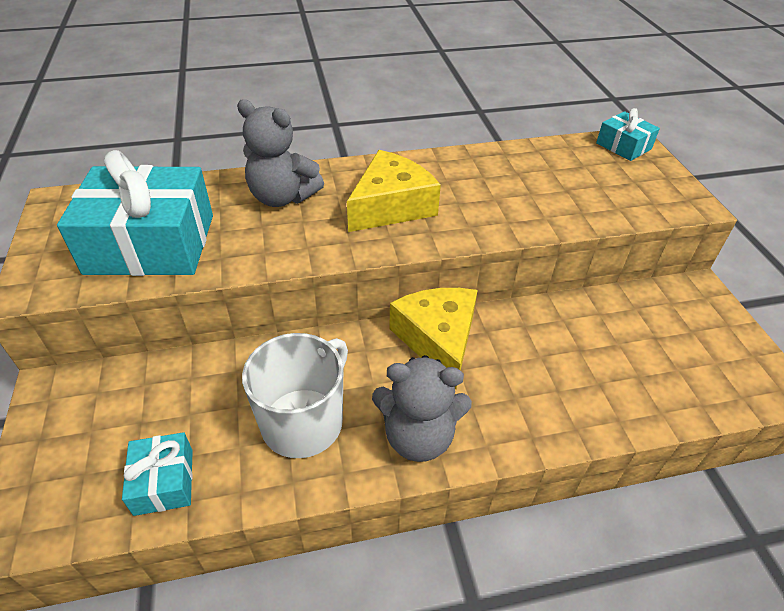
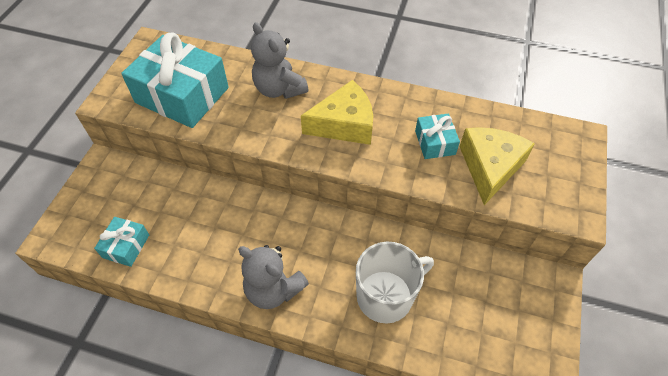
camera: 30 degrees right, 10 degrees up
white mug [242,333,348,458] -> white mug moved to [356,241,434,323]
yellow cheese [389,288,478,389] -> yellow cheese moved to [459,127,535,205]
turquoise gift [596,108,660,161] -> turquoise gift moved to [415,113,460,159]

